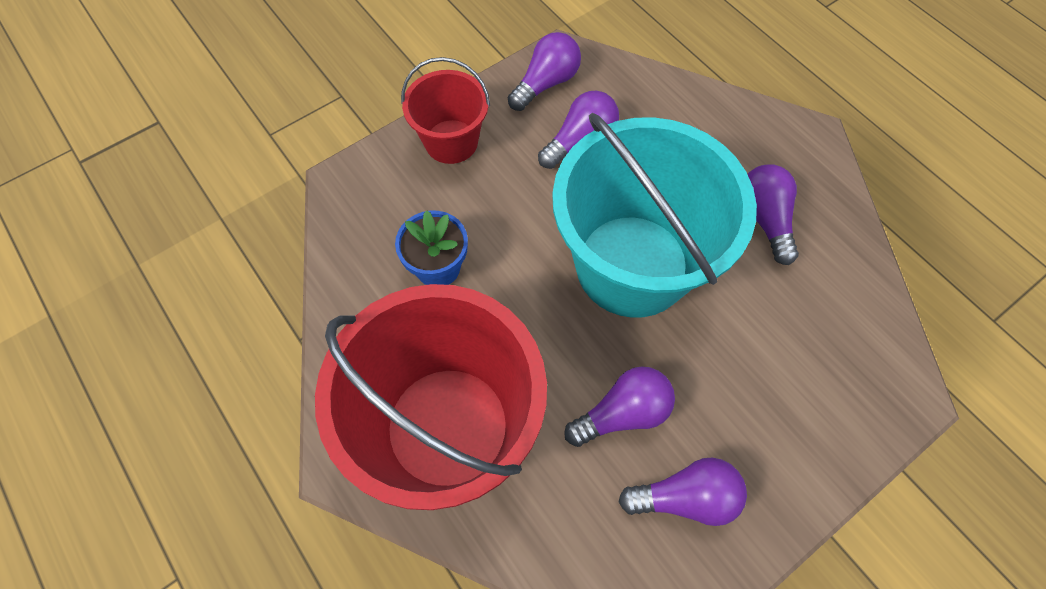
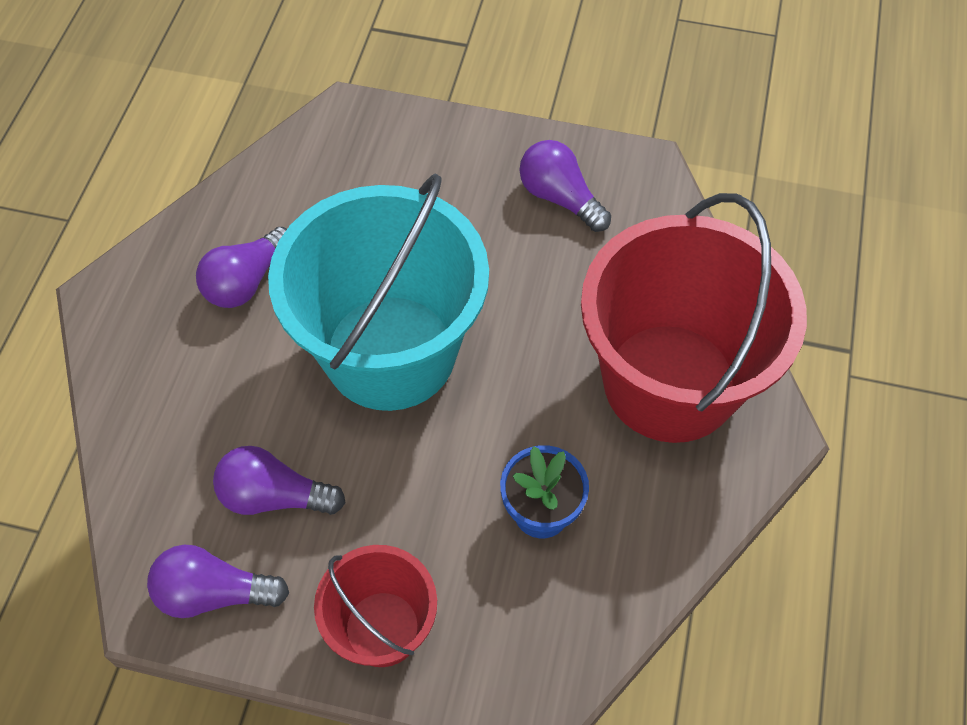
camera: 130 degrees left, 5 degrees down
purple light bulb [564,366,675,447] -> none

